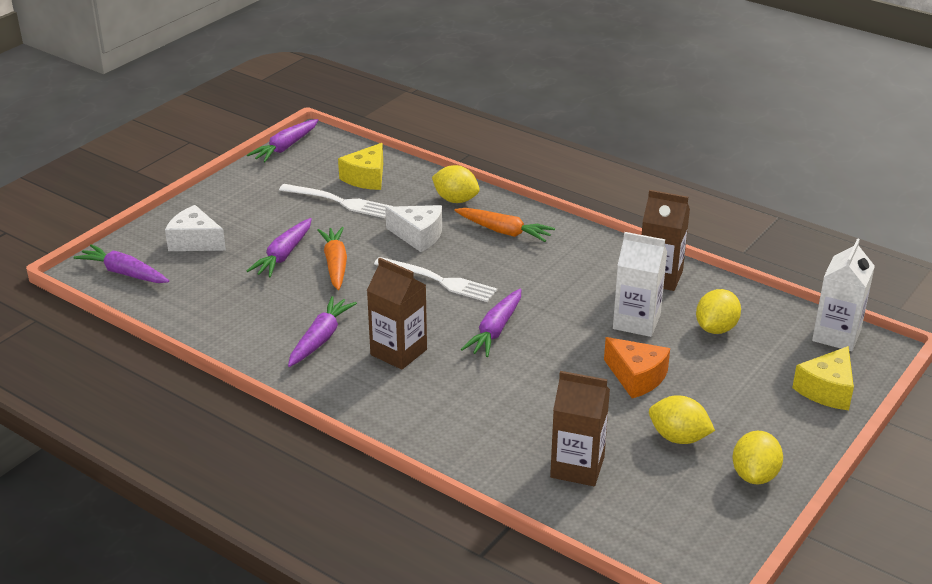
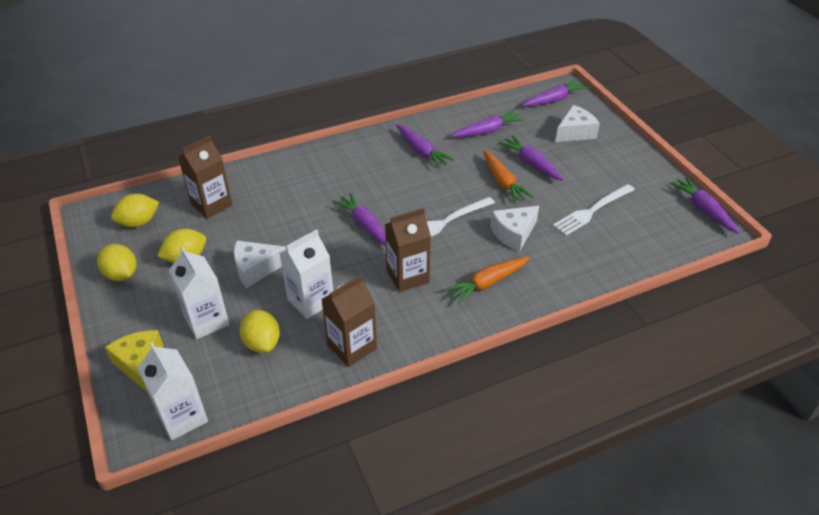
camera: 120 degrees right, 10 degrees up
orange carrot [318,227,347,290] -> orange carrot turned 45 degrees clockwise [483,150,534,203]
yellow cheese [338,143,383,190] -> none
brown carton [367,258,427,370] -> brown carton moved to [385,208,431,292]
yellow lemon [432,165,480,203] -> yellow lemon moved to [111,194,159,227]
orange cheese [604,337,670,398] -> white cheese [234,240,286,288]
none -> white carton [169,246,229,339]
none -> purple carrot [451,110,524,137]

